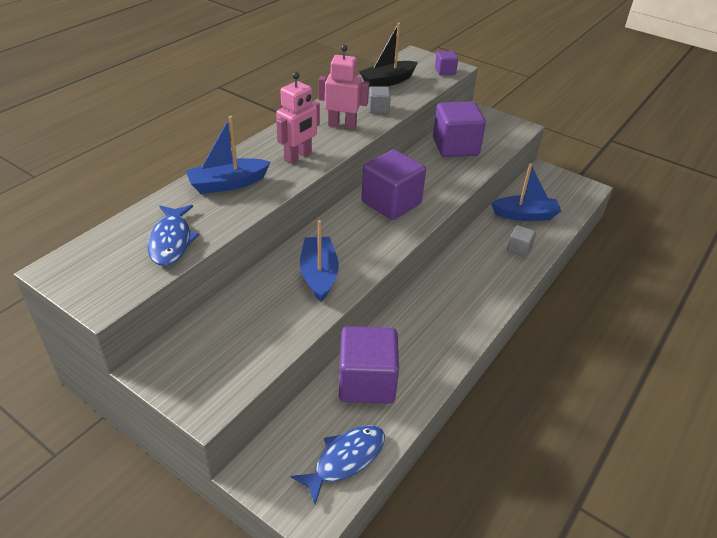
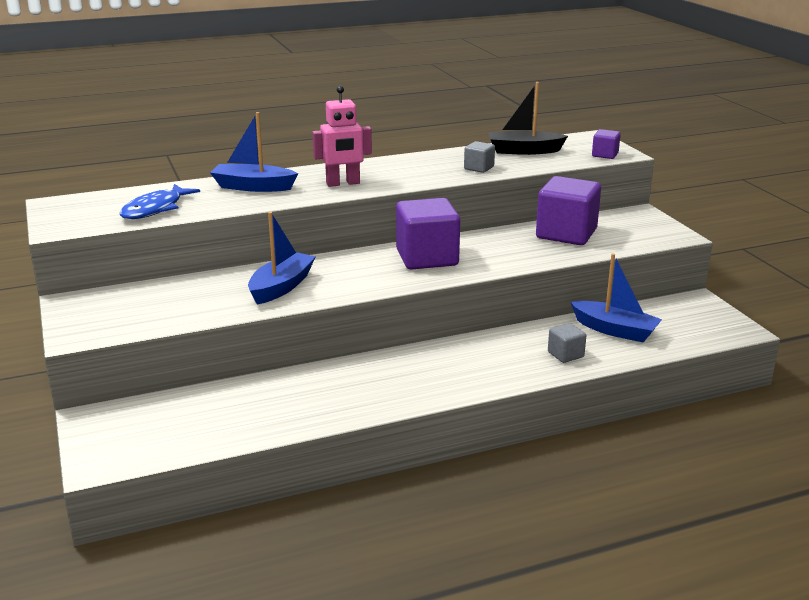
camera: 35 degrees right, 15 degrees down
blue fish [290,425,385,504] -> none
pink robot [318,45,369,129] -> none
purple cube [339,326,399,404] -> none

